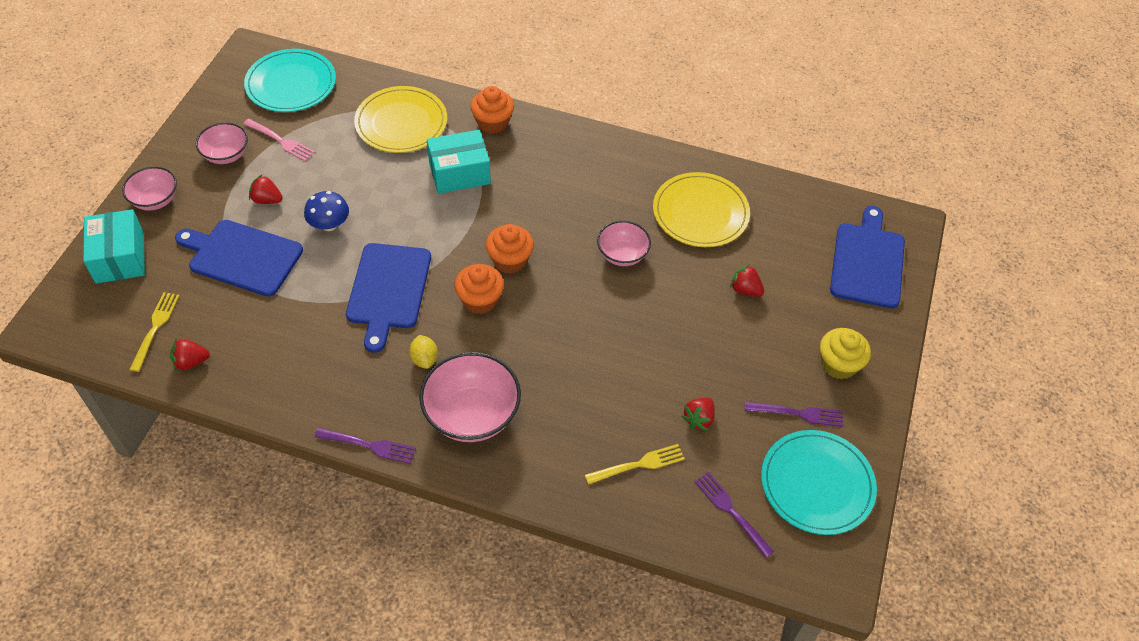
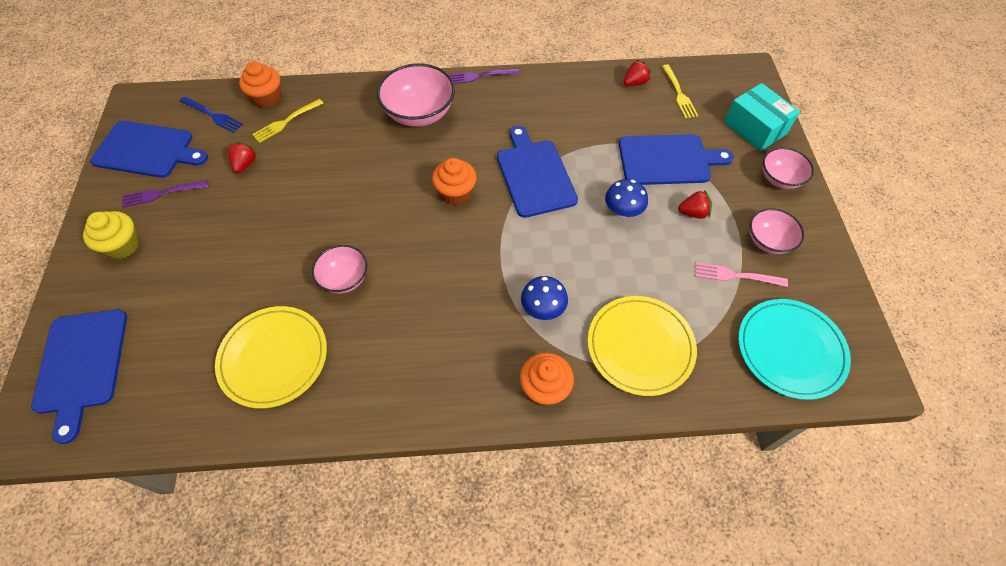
camera: 160 degrees right, 5 degrees up
yellow lemon [409,335,438,369] -> none
turquoise box [427,130,491,194] -> blue mushroom [521,276,568,320]
orange cupcake [486,224,534,274] -> orange cupcake moved to [239,61,281,108]
purple fork [694,472,774,558] -> blue fork [180,96,243,133]
red strawberry [730,264,764,297] -> none
turquoise plate [761,430,877,535] -> blue cutting board [90,121,208,178]

